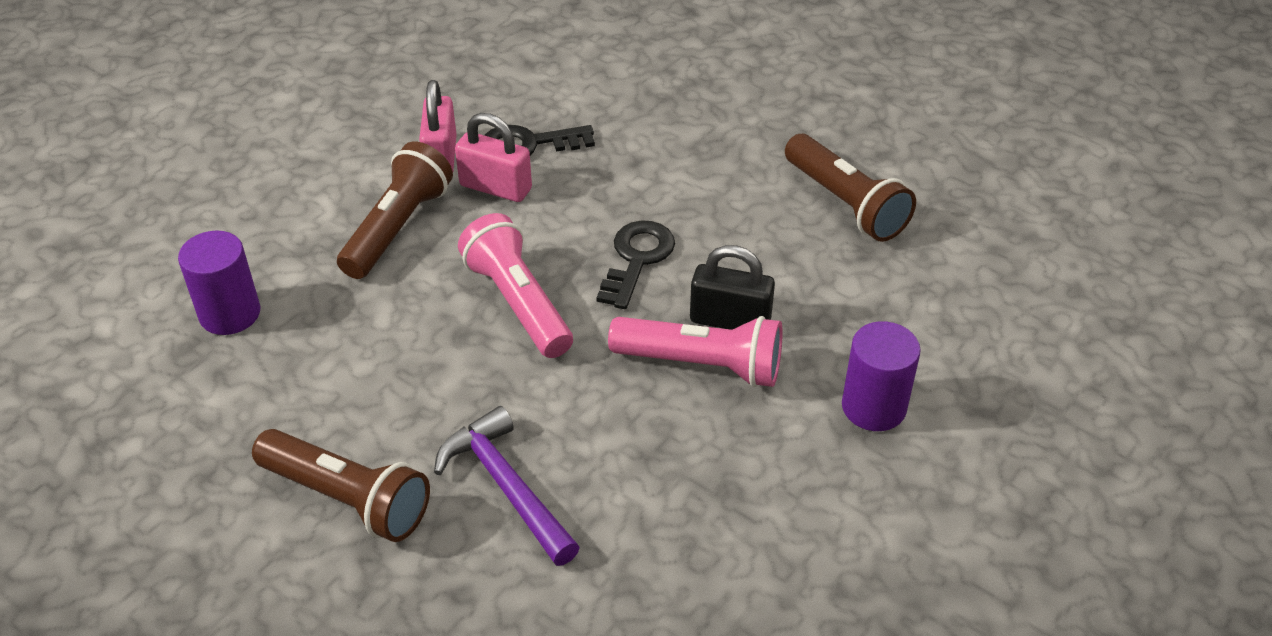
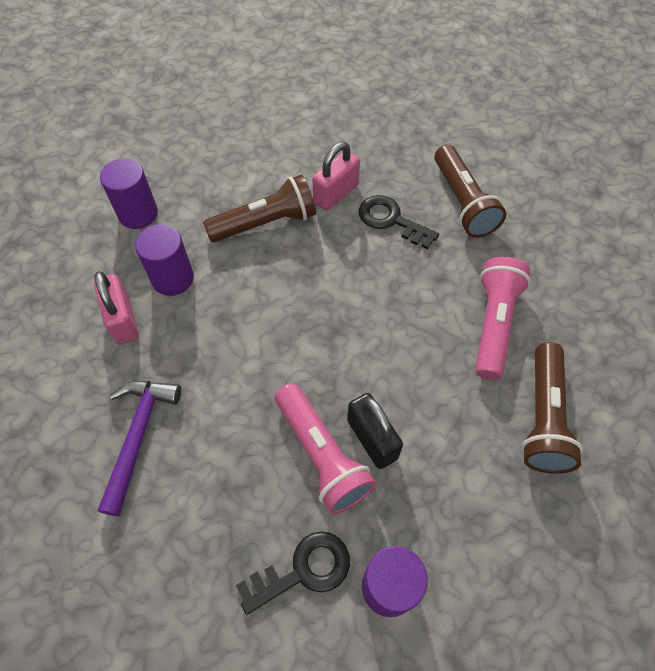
camera: 45 degrees right, 15 degrees up
brown flashlight [252,429,430,542] -> brown flashlight moved to [435,145,506,238]
pink padlock [455,113,532,202] -> pink padlock moved to [94,271,139,345]
pink flashlight [458,213,573,358] -> pink flashlight moved to [475,257,531,380]
black key [596,220,675,309] -> black key moved to [236,531,350,615]
none -> purple cylinder [135,224,194,296]

